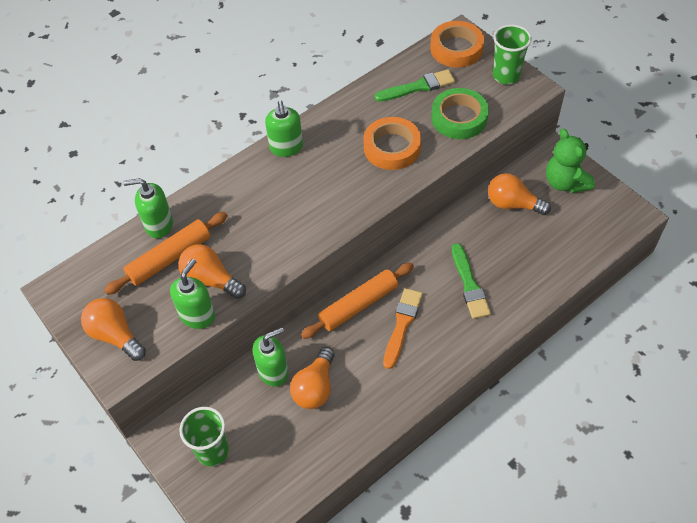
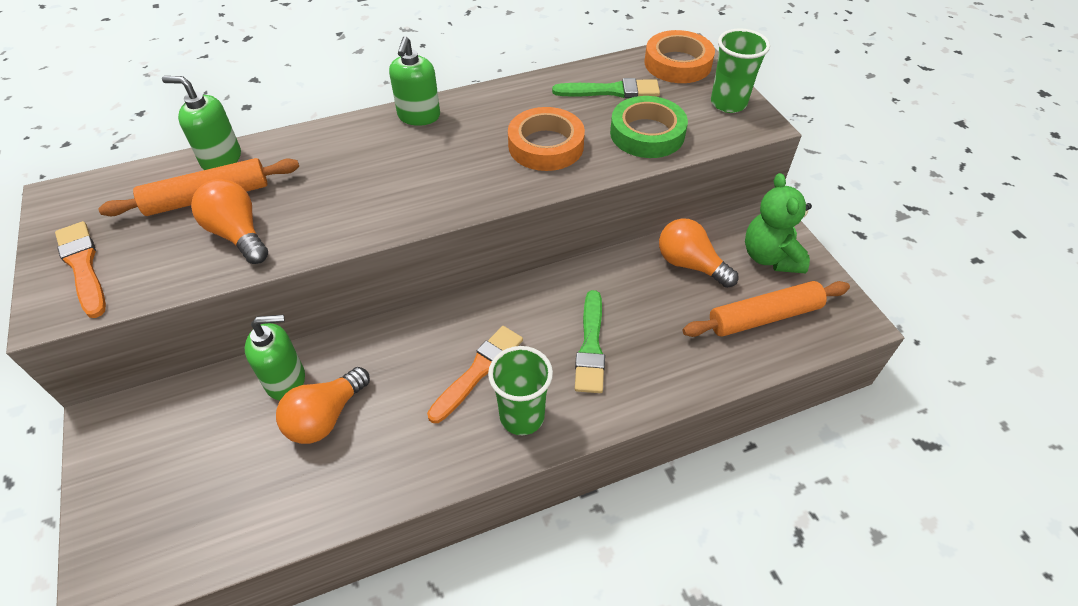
camera: 15 degrees right, 5 degrees down
orange light bulb [81,298,146,361] -> orange brush [55,221,106,318]
green soap dispenser [170,259,215,329] -> none
green cup [179,407,229,466] -> green cup moved to [488,346,553,435]
orange rolling pin [301,263,414,339] -> orange rolling pin moved to [683,281,850,337]

